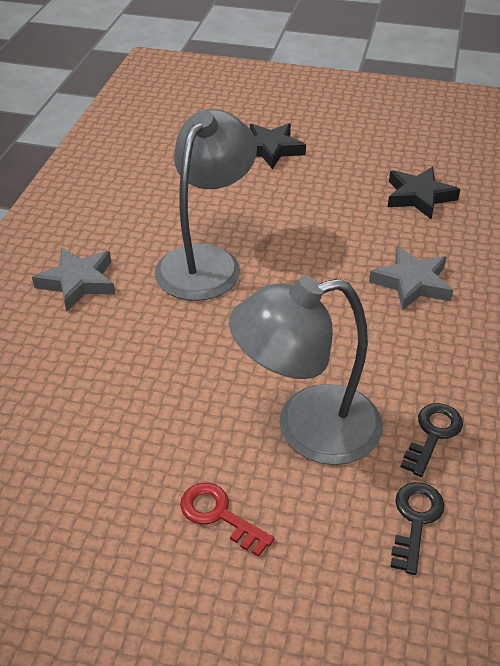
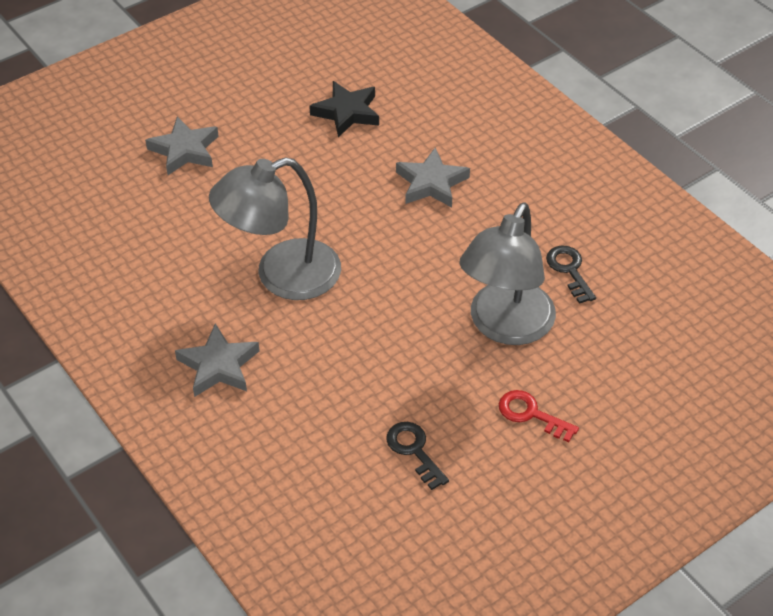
camera: 50 degrees left, 5 degrees up
grey lamp [155,109,257,301] -> grey lamp turned 90 degrees counterclockwise [209,157,341,300]
red key [180,483,275,557] -> red key turned 45 degrees clockwise [499,390,579,442]
black star [250,123,306,169] -> grey star [145,117,219,175]
black key [390,482,445,575] -> black key moved to [386,422,449,490]

